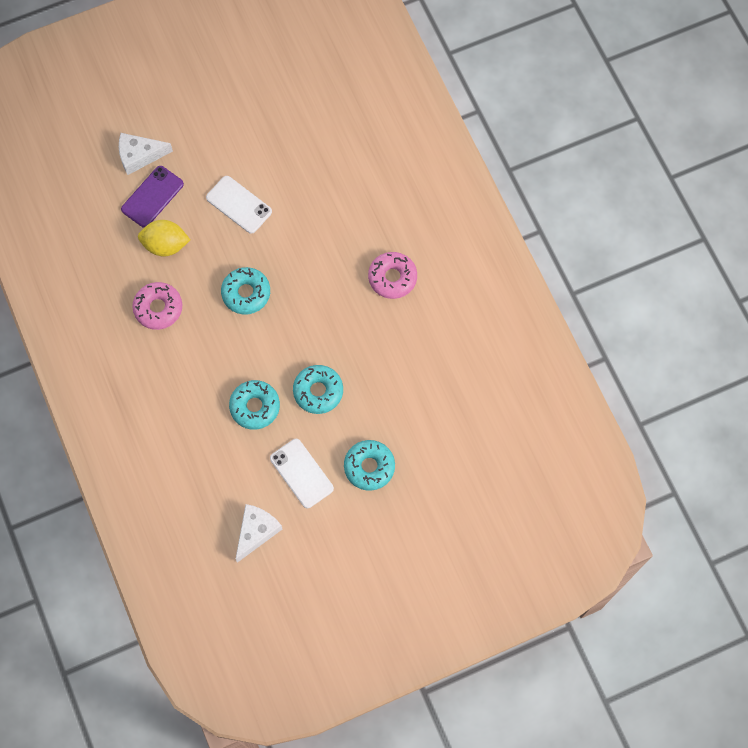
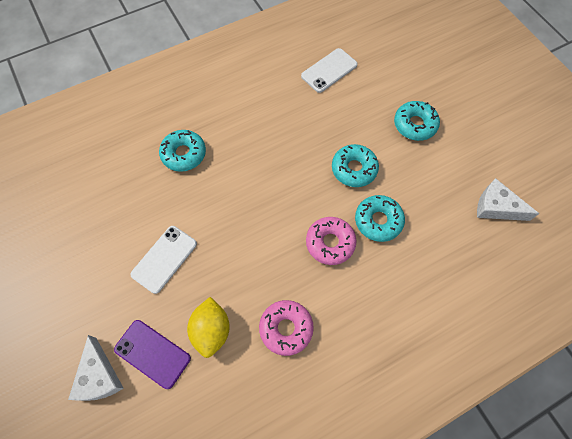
camera: 95 degrees left, 5 degrees down
turquoise donut [221,267,270,315] -> turquoise donut moved to [159,130,206,172]
white phone [270,439,334,508] -> white phone moved to [301,48,358,93]
pink donut [368,252,417,299] -> pink donut moved to [306,217,357,265]

